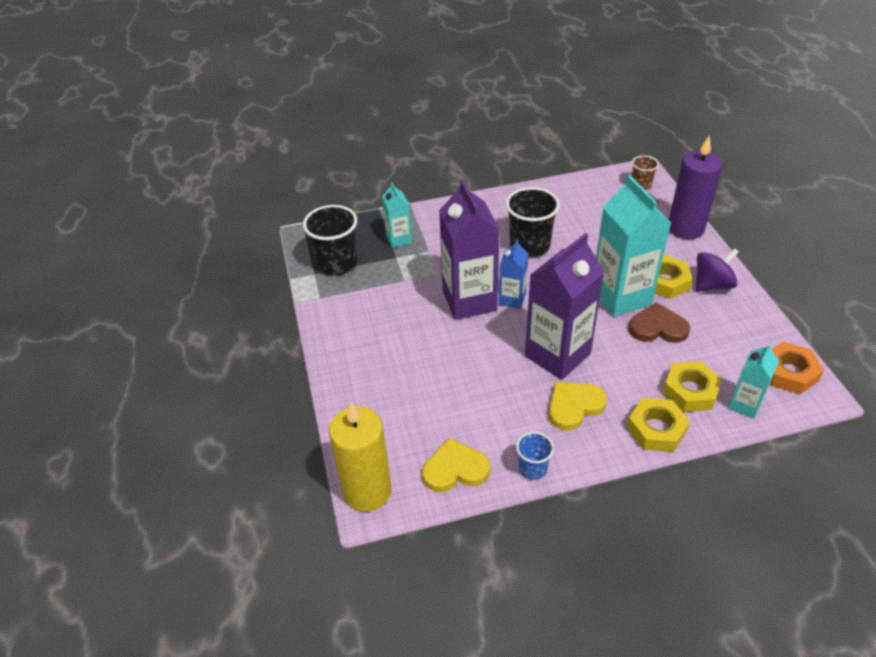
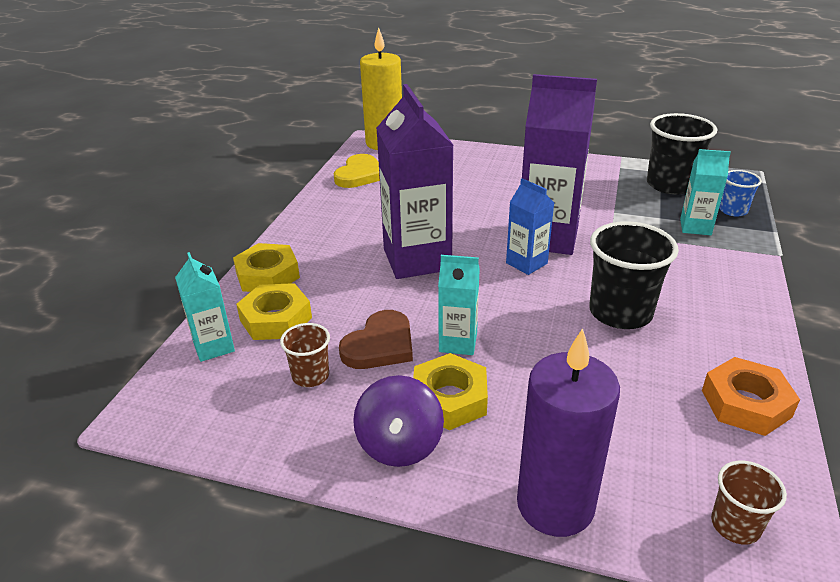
camera: 120 degrees right, 10 degrees down
blue cup [516,432,554,480] -> blue cup moved to [719,170,762,217]
yellow heart [549,382,607,430] -> none
turquoise carton [596,175,671,317] -> turquoise carton [438,255,480,355], size x0.52
orange nut [770,342,824,394] -> orange nut moved to [702,357,800,436]
none -> brown cup [280,323,330,387]

